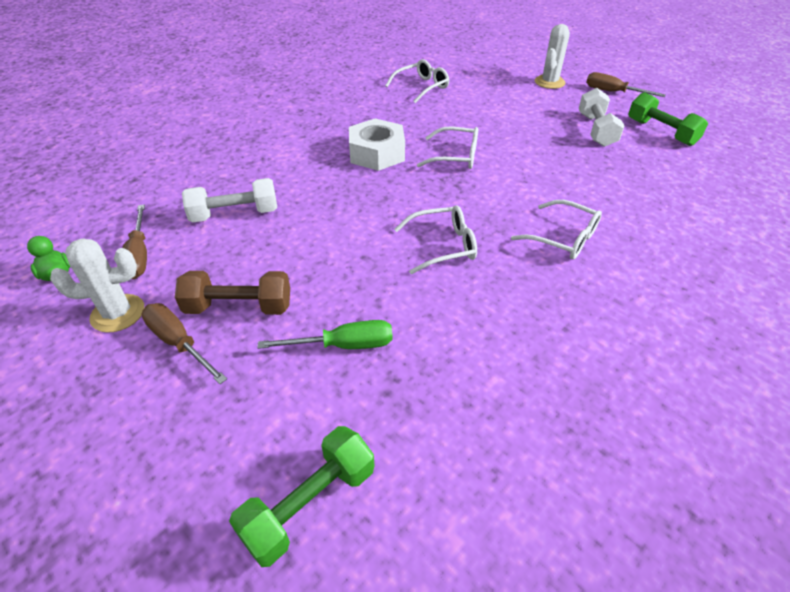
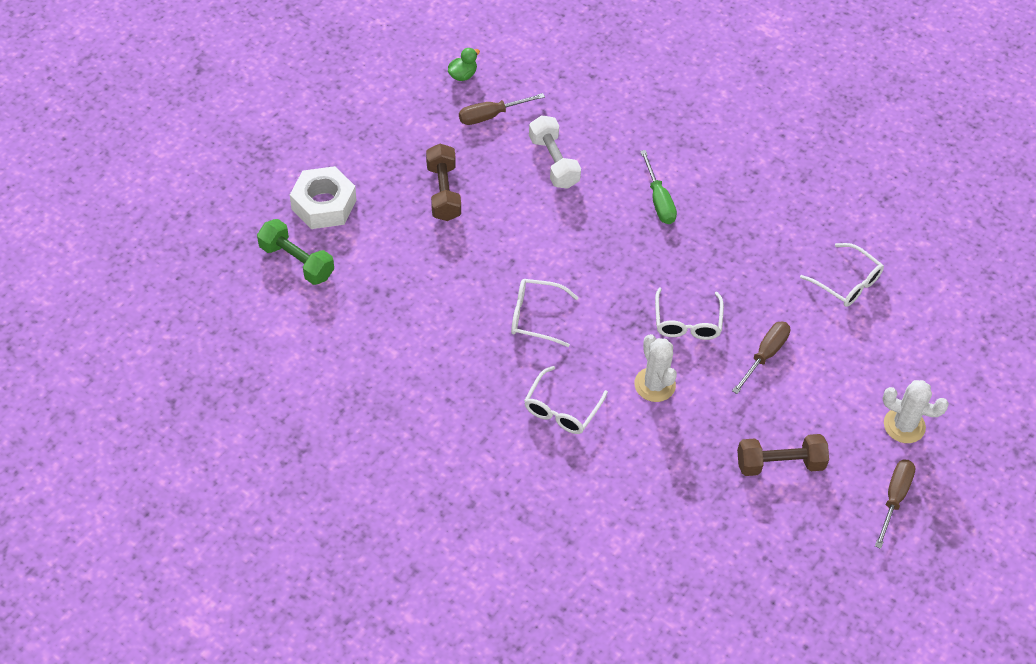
camera: 80 degrees right, 10 degrees up
white cactus [50,238,144,333] -> white cactus moved to [634,334,677,402]
brown screwdriver [141,303,227,384] -> brown screwdriver moved to [732,321,790,394]
green screwdriver [258,320,393,349] -> green screwdriver moved to [640,150,677,224]
white nut [349,118,405,171] -> white nut moved to [290,166,356,229]
white glasses [394,205,477,274] -> white glasses turned 120 degrees clockwise [511,279,579,347]
white dumbbell [579,88,625,147] -> brown dumbbell [737,434,829,476]
green dumbbell [628,92,708,146] -> none

